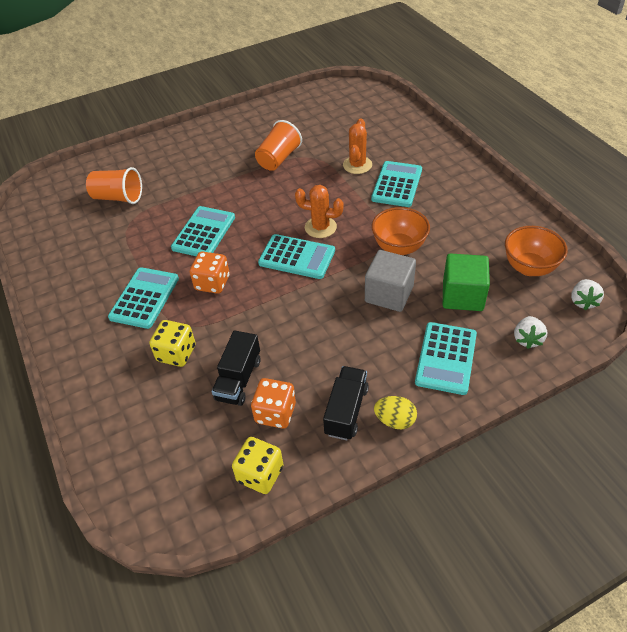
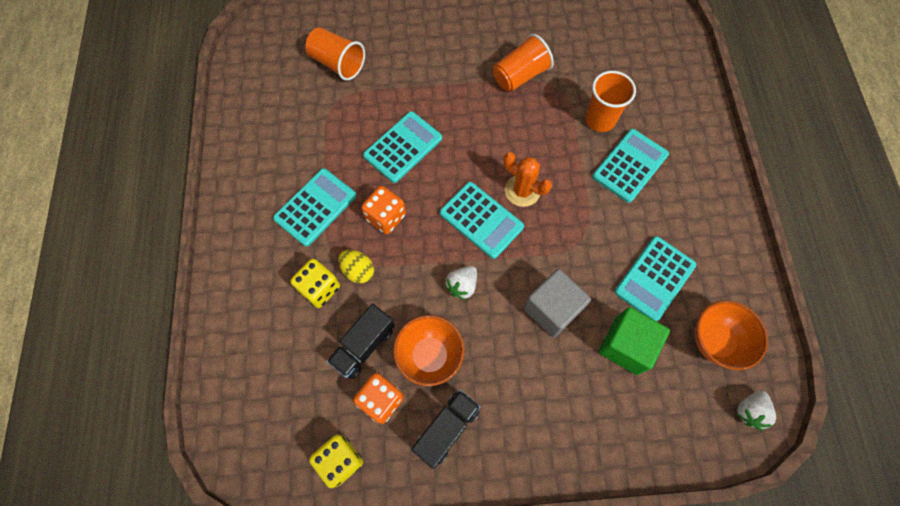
camera: 20 degrees right, 20 degrees up
orange cactus [343,118,372,174] -> orange cup [585,71,636,132]
orange bowl [372,207,430,255] -> orange bowl moved to [393,315,464,386]
yellow egg [374,396,417,429] -> yellow egg moved to [338,250,374,284]
turquoise calculator [415,322,477,395] -> turquoise calculator moved to [614,236,697,321]
white strawberry [514,316,547,349] -> white strawberry moved to [445,266,477,300]

